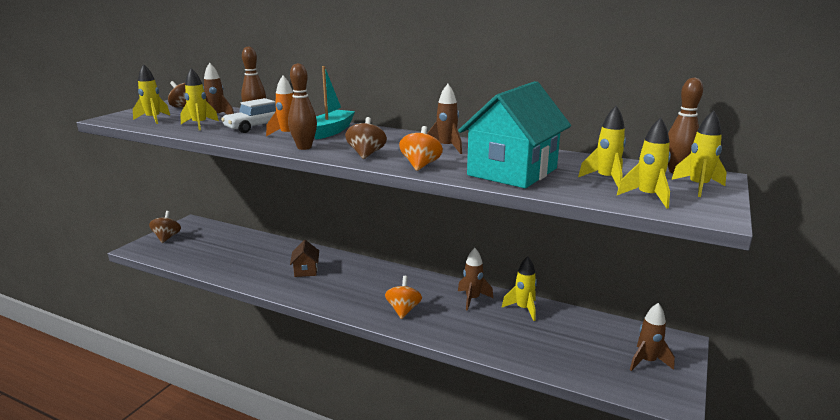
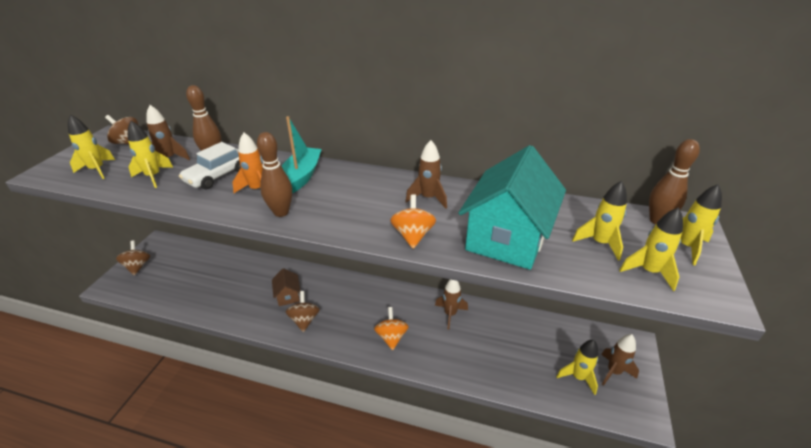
camera: 10 degrees left, 15 degrees up
brown spinning top [345,117,387,159] -> brown spinning top moved to [286,291,320,332]
yellow rocket [502,256,537,321] -> yellow rocket moved to [556,340,598,395]

